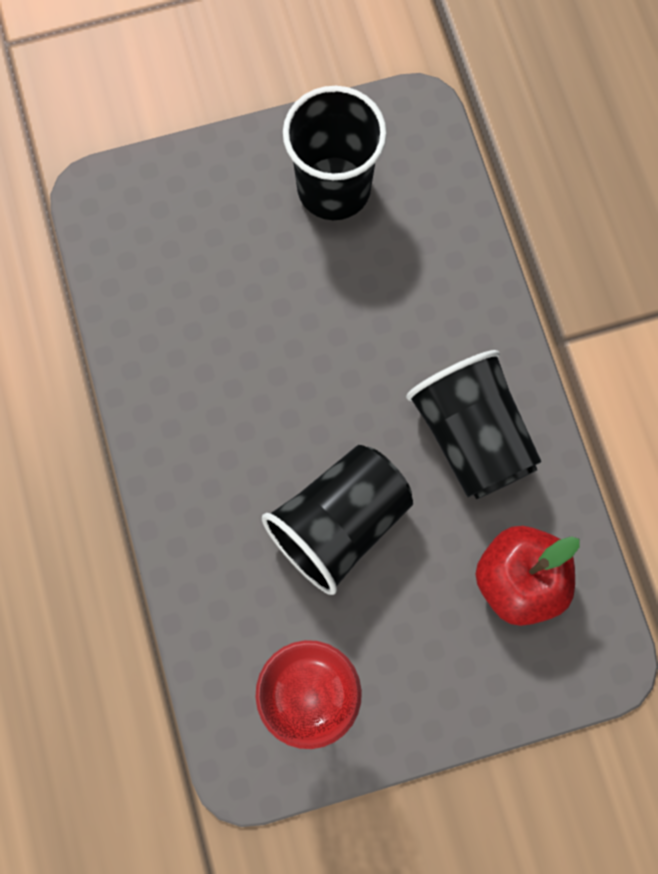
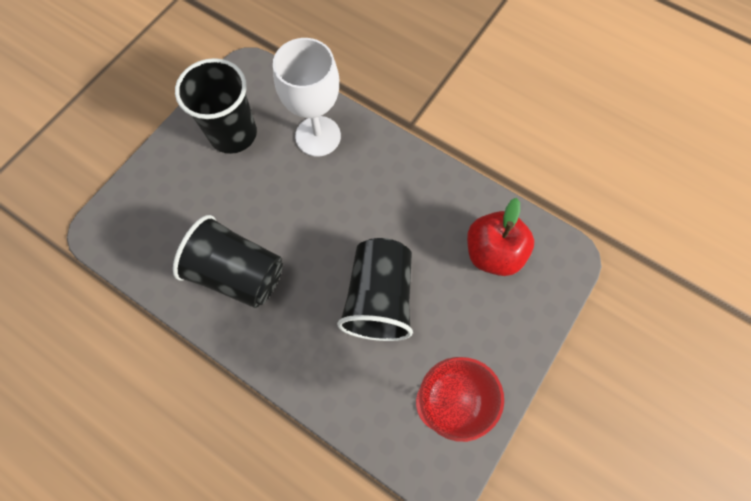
camera: 40 degrees left, 5 degrees down
black cup [406,350,541,499] -> black cup moved to [173,215,283,308]
none -> white goblet [273,38,341,156]

